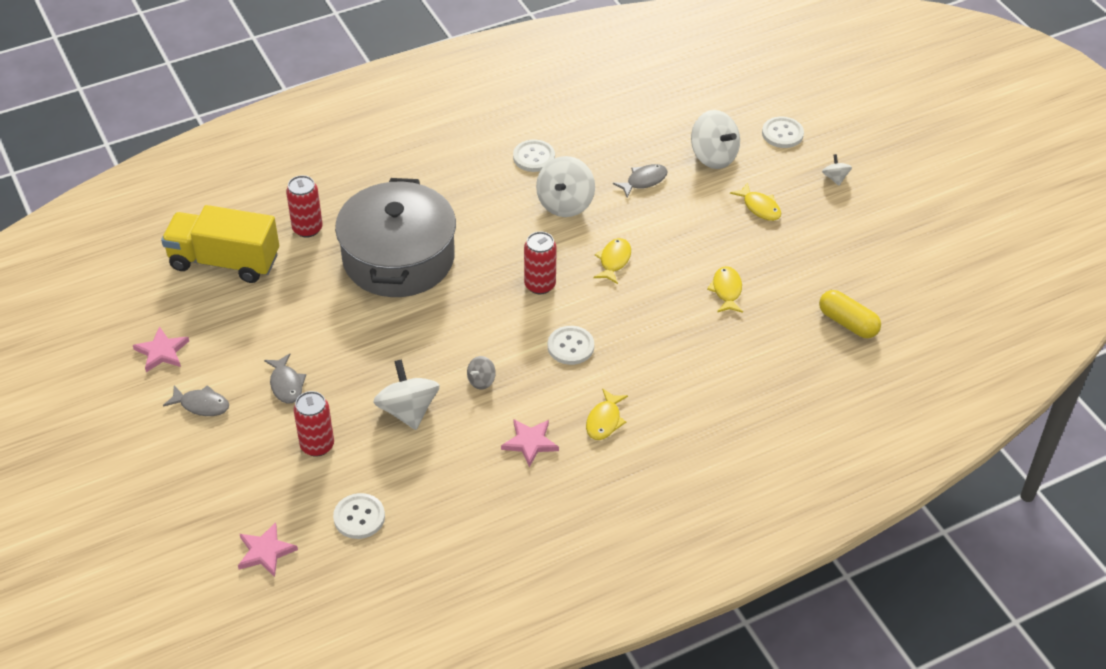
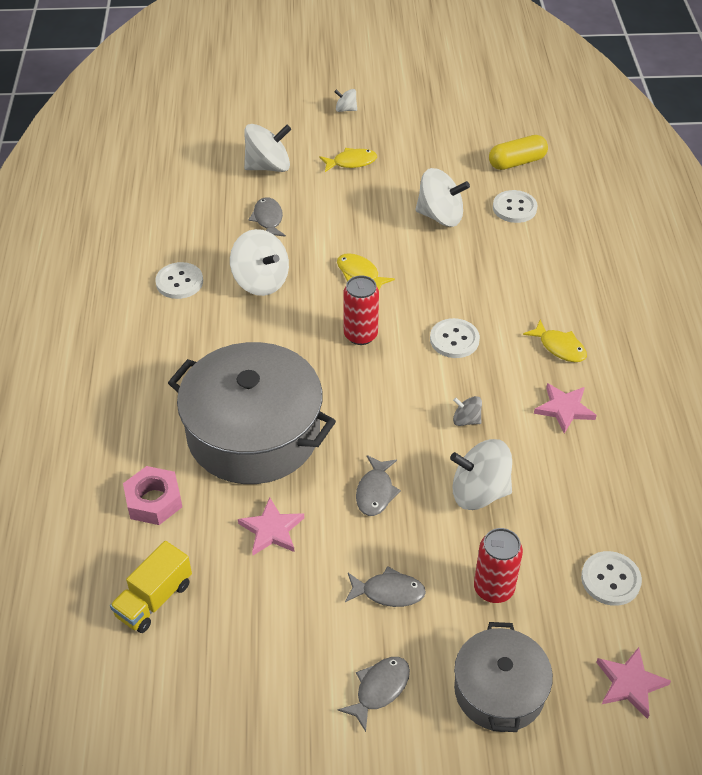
camera: 65 degrees left, 0 degrees up
pink star [133,326,189,372] -> pink star moved to [238,497,304,555]
yellow truck [161,205,279,283] -> yellow truck [110,541,192,633], size x0.59
red can [286,175,323,238] -> pink nut [123,466,182,525]
grey spinning top [467,356,496,389] -> grey spinning top turned 135 degrees clockwise [453,396,482,426]
yellow fish [707,266,743,313] -> white spinning top [415,168,470,227]
white button [762,117,804,148] -> white button moved to [493,190,538,223]
none -> grey fish [356,455,401,516]
none -> grey pot [454,622,553,732]

